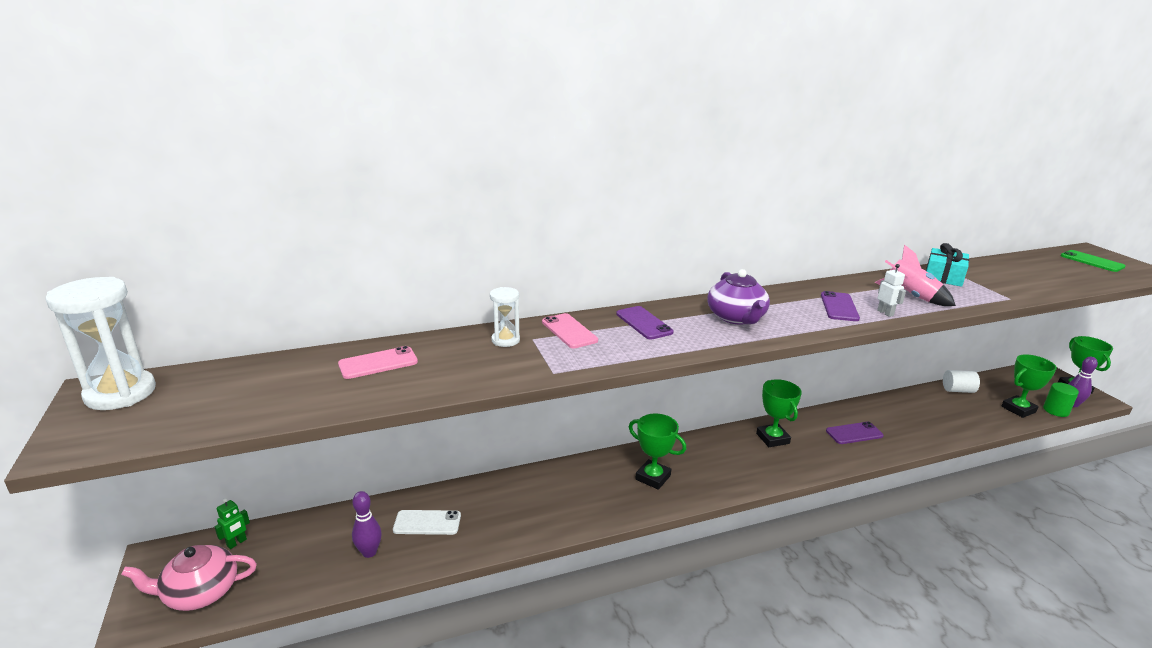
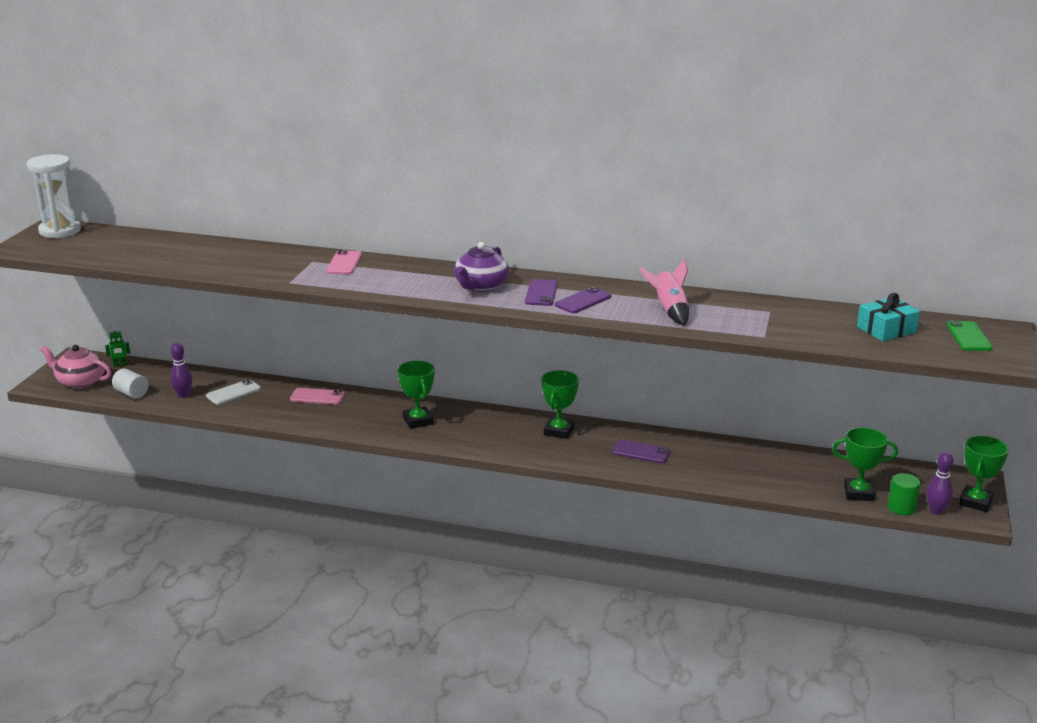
camera: 35 degrees right, 0 degrees up
pink phone [338,346,418,379] -> pink phone moved to [290,388,345,405]
white phone [393,510,461,535] -> white phone turned 75 degrees counterclockwise [206,379,261,405]
white hourglass [490,287,520,347] -> none
purple phone [616,306,674,339] -> purple phone moved to [525,279,558,306]
white robot [877,264,906,317] -> none
turquoise gift [926,243,969,287] -> turquoise gift moved to [857,293,920,341]
white cylinder [943,370,980,393] -> white cylinder moved to [112,368,149,399]

